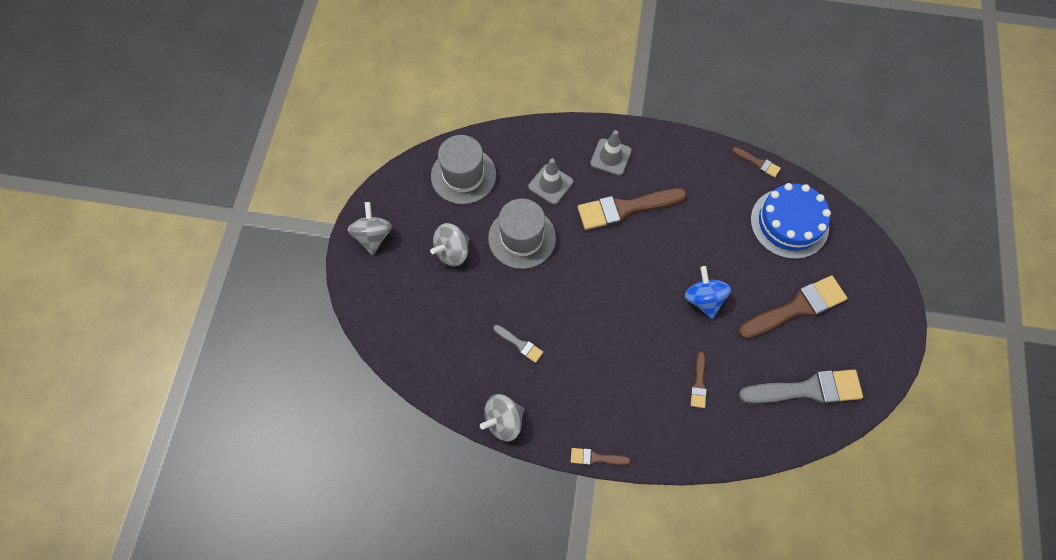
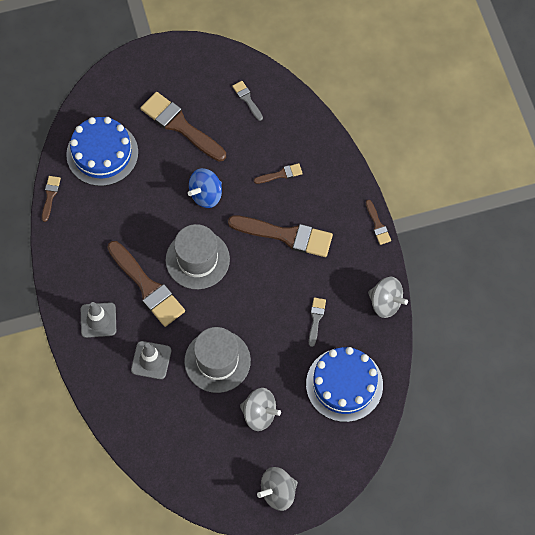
camera: 115 degrees left, 0 degrees up
grey hat [431,135,496,204] -> grey hat moved to [166,224,230,289]
grey brush [739,370,863,404] -> grey brush [232,81,263,121], size x0.48
none -> brown brush [228,216,333,257]
none -> blue cake [306,347,383,422]

